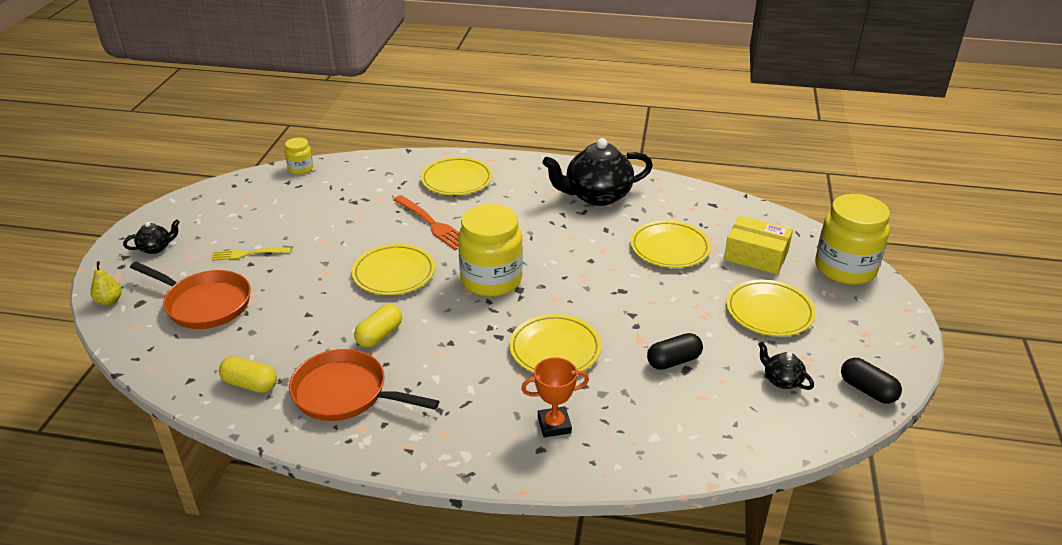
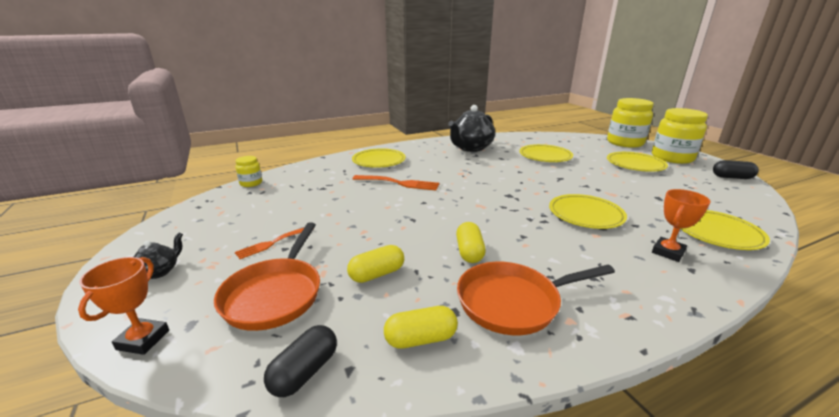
camera: 35 degrees left, 10 degrees down
yellow pear [90,261,122,306] -> orange trophy [78,257,169,355]
orange pan [130,262,251,329] -> orange pan turned 105 degrees clockwise [214,222,320,331]
yellow fork [212,247,291,261] -> orange fork [235,228,314,259]
yellow plate [352,244,435,295] -> yellow plate moved to [680,210,770,250]
yellow jar [458,204,523,297] -> yellow jar moved to [652,108,708,164]
black capsule [647,333,703,370] -> black capsule moved to [264,325,337,397]
yellow box [724,216,793,274] -> none
black teapot [758,342,814,390] -> none
none -> yellow capsule [347,245,404,283]

